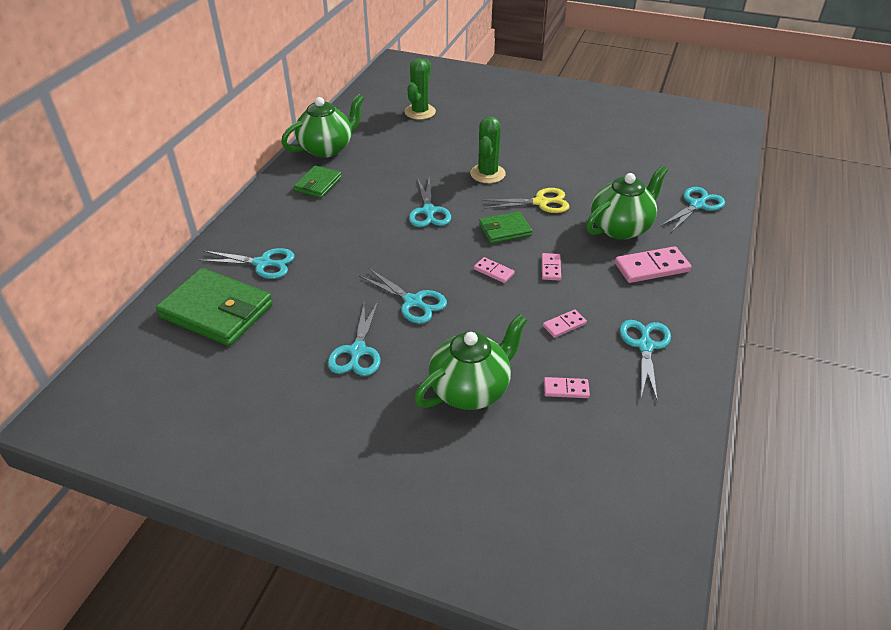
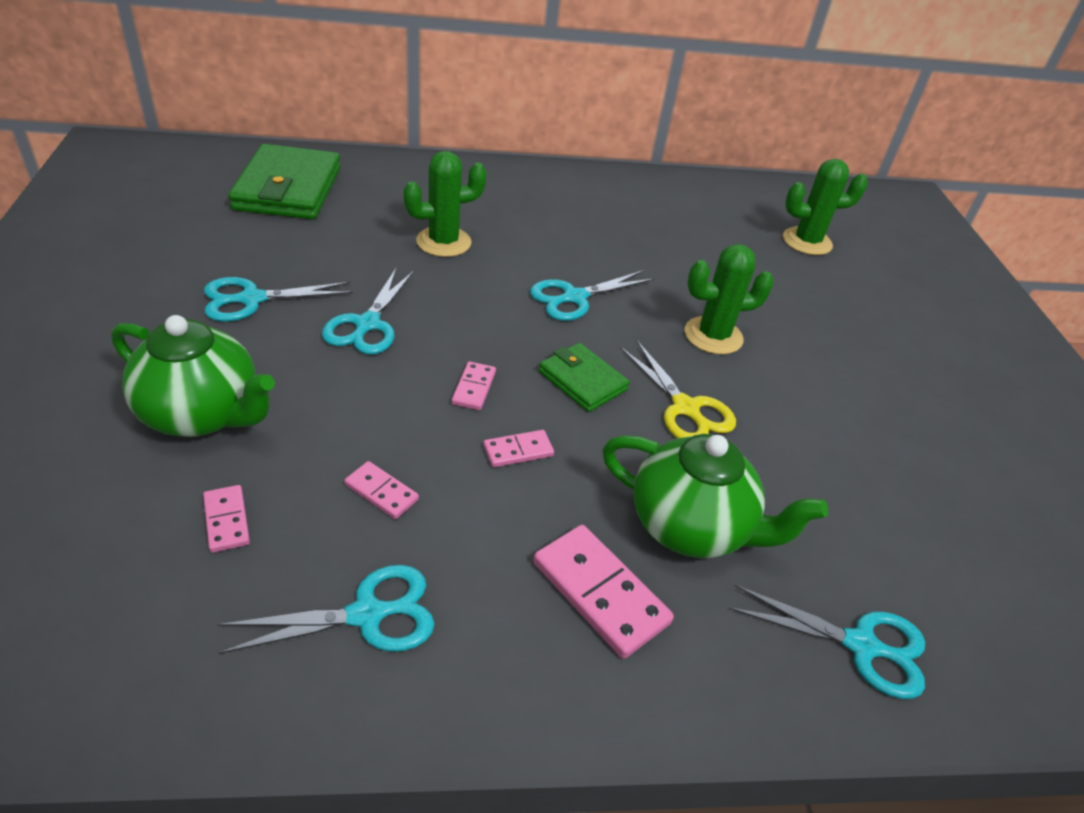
camera: 60 degrees right, 0 degrees up
turquoise scissors [199,248,295,279] -> none
green teapot [281,94,364,158] -> none
green wallet [294,165,342,198] -> none
none -> green cactus [403,151,487,257]

